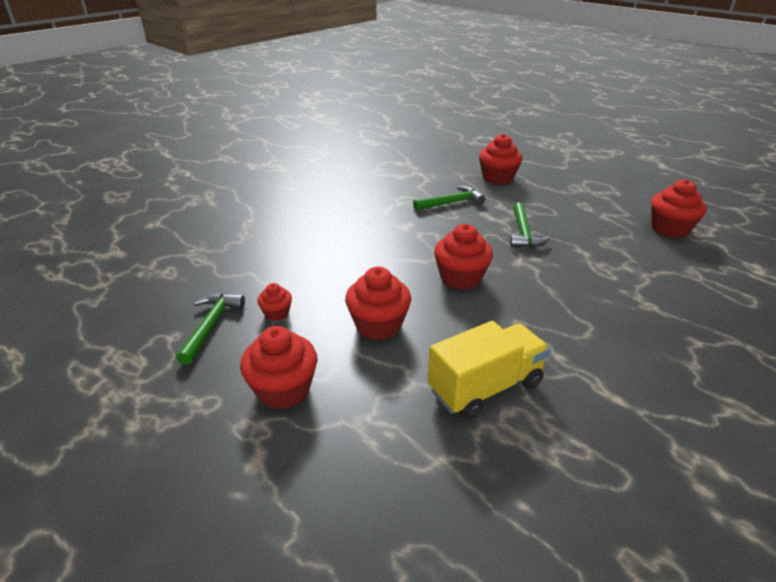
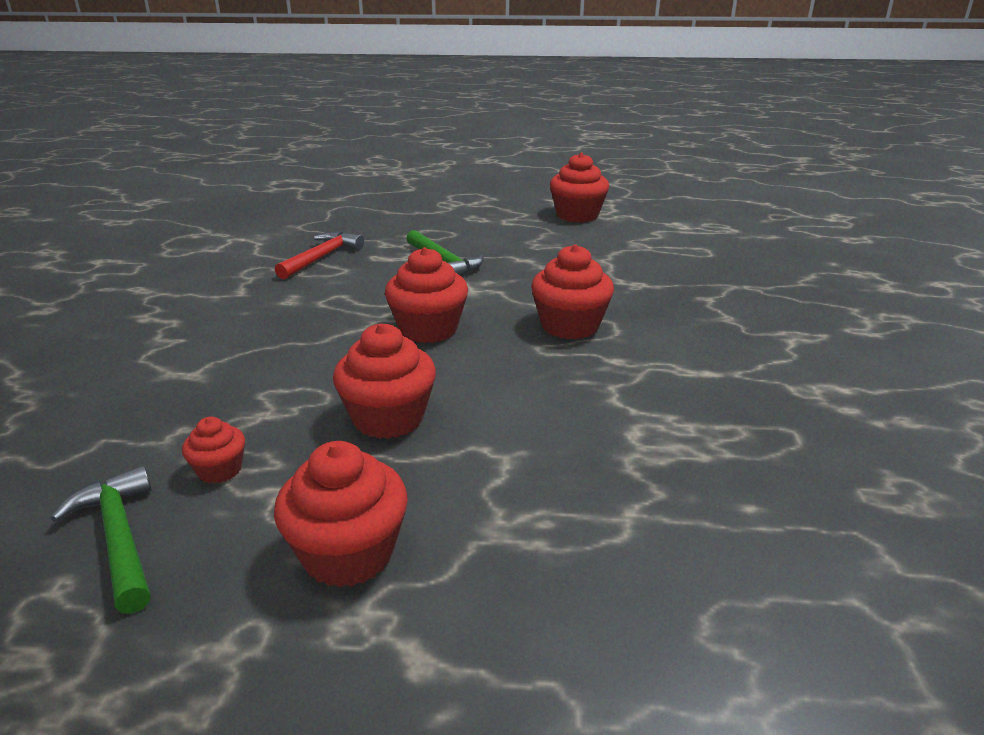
camera: 40 degrees left, 5 degrees down
green hammer [413,186,486,211] -> red hammer [275,232,364,280]
yellow truck [428,321,550,419] -> none
red cupcake [479,134,523,185] -> red cupcake moved to [531,244,614,340]

